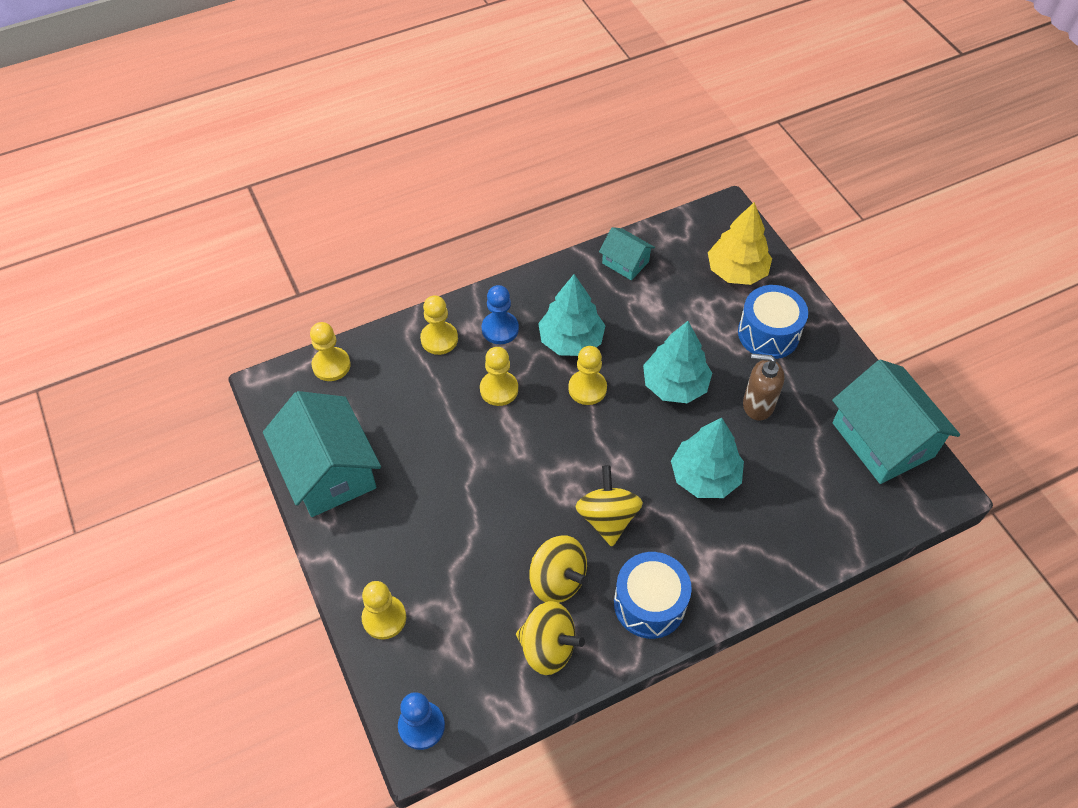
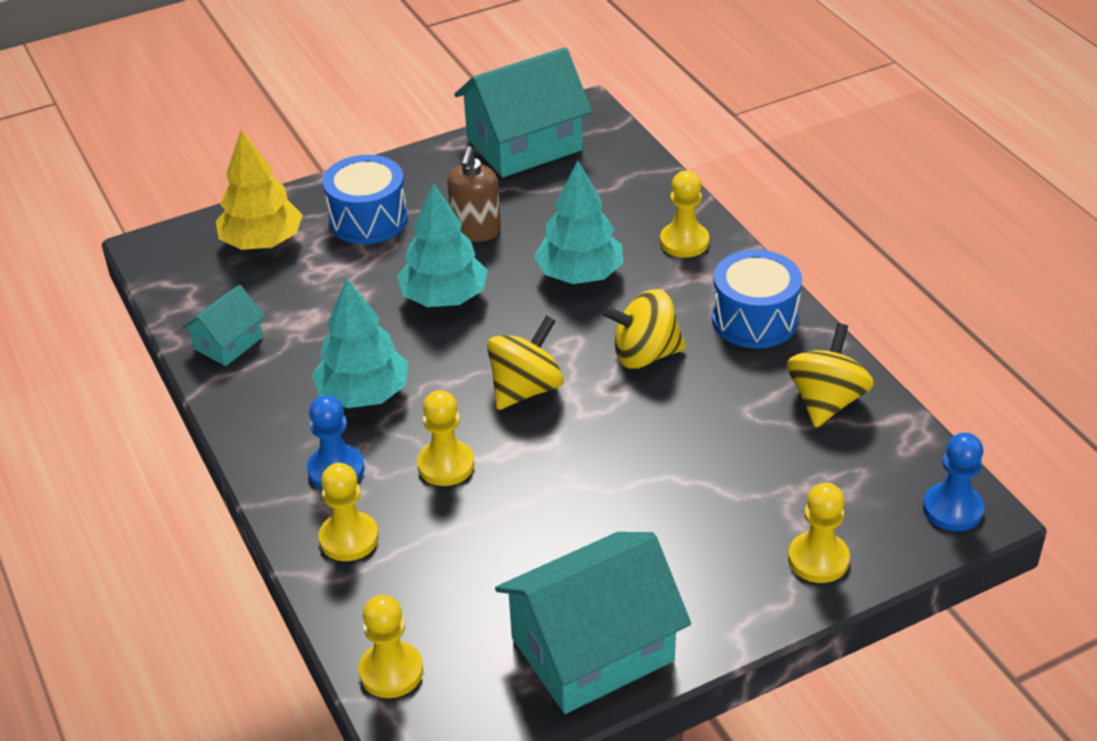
camera: 90 degrees left, 15 degrees down
yellow spinning top [529,535,588,603] -> yellow spinning top moved to [487,316,564,410]
yellow pawn [568,346,607,405] -> yellow pawn moved to [660,171,709,258]

